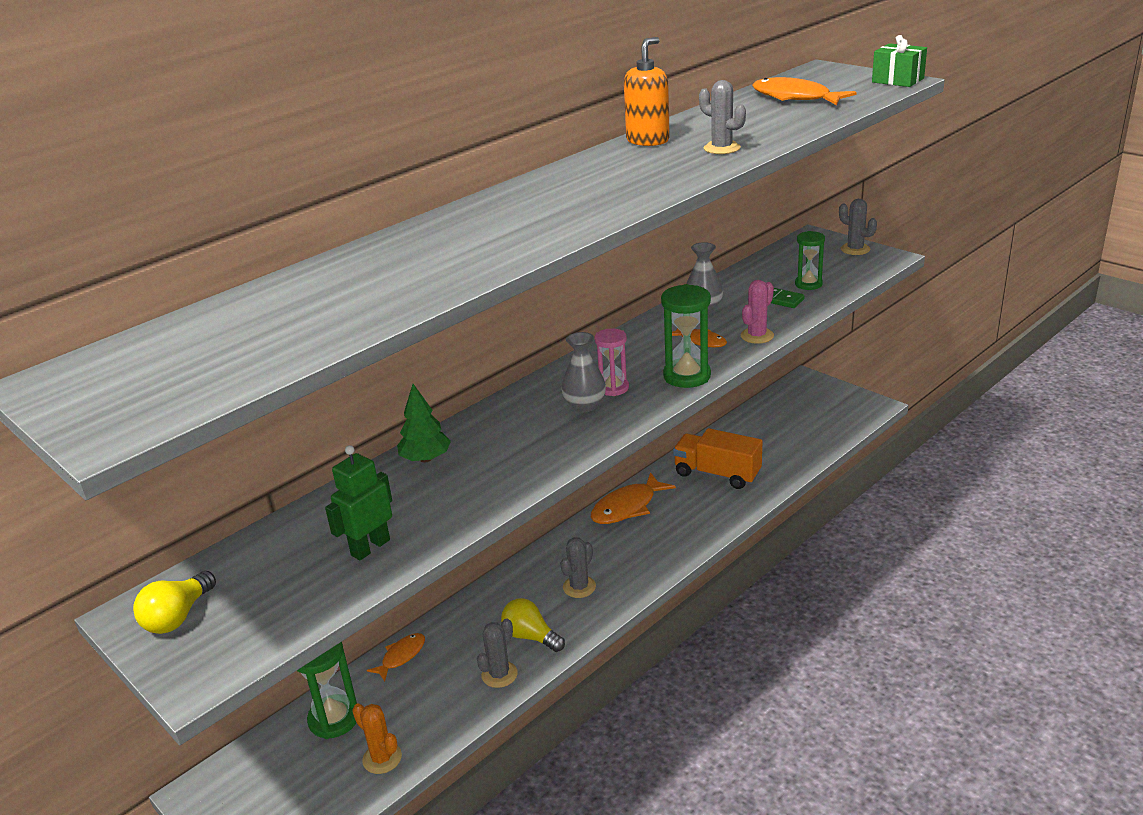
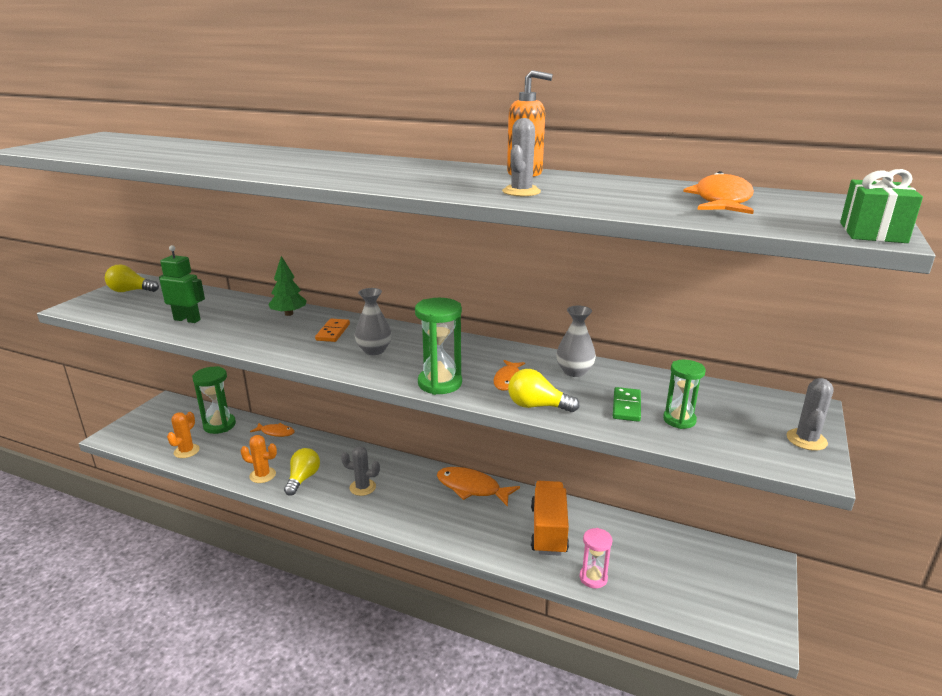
camera: 65 degrees right, 5 degrees down
grey cactus [477,618,518,688] -> orange cactus [240,435,277,483]
pink hourglass [594,329,629,396] -> pink hourglass moved to [580,528,612,588]
pink cactus [740,280,774,344] -> yellow light bulb [508,369,579,412]
none -> orange domino [315,318,350,342]

